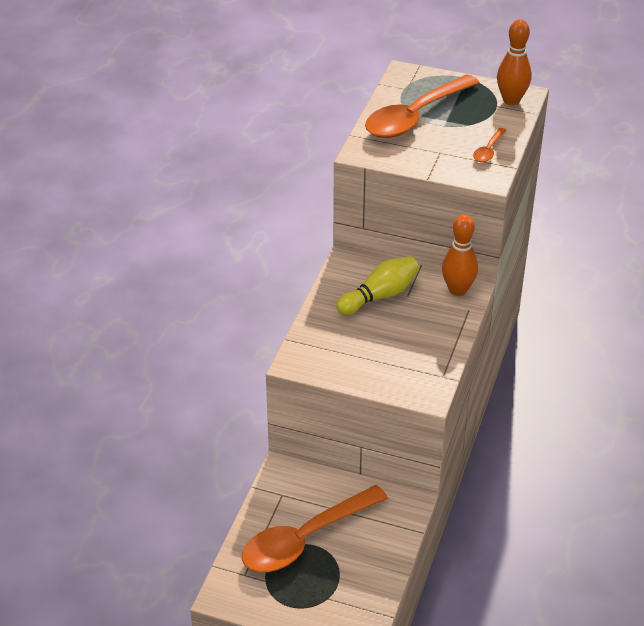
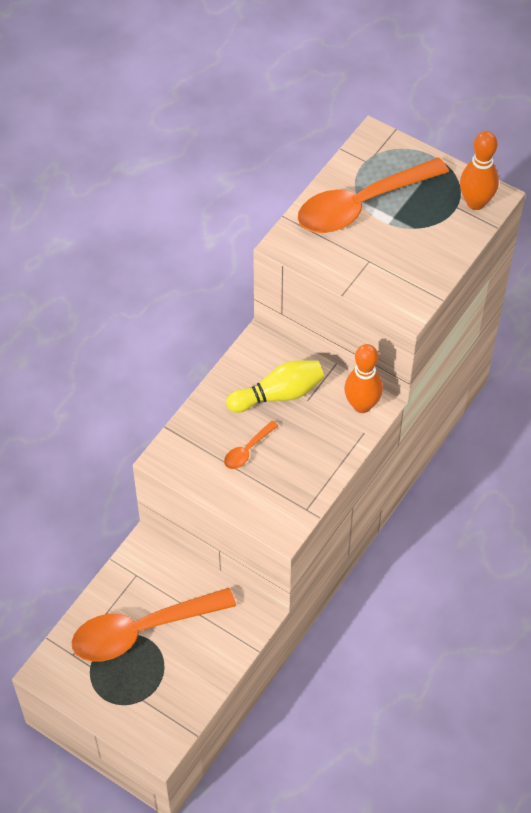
camera: 15 degrees right, 15 degrees up
orange spoon [473,128,507,162] -> orange spoon moved to [224,420,278,469]

